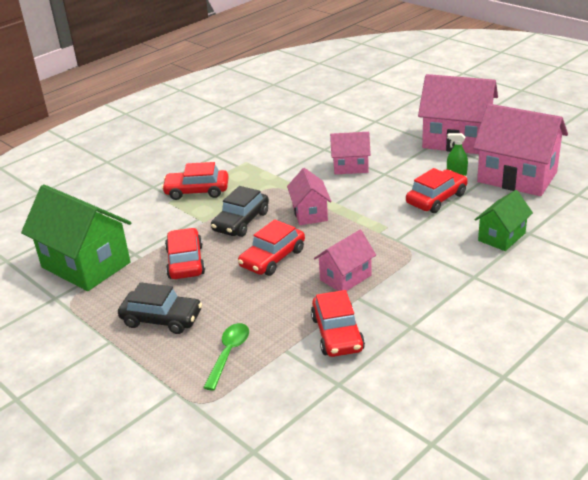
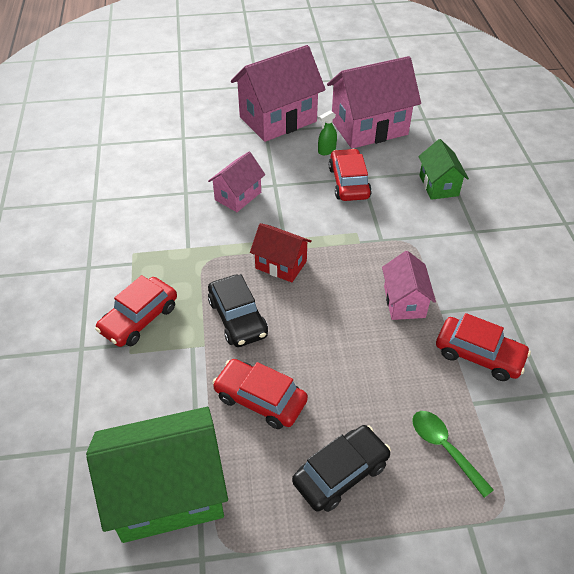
camera: 55 degrees left, 15 degrees up
red car [238,219,305,276] -> none
pink house [287,168,332,225] -> red house [250,223,312,283]

